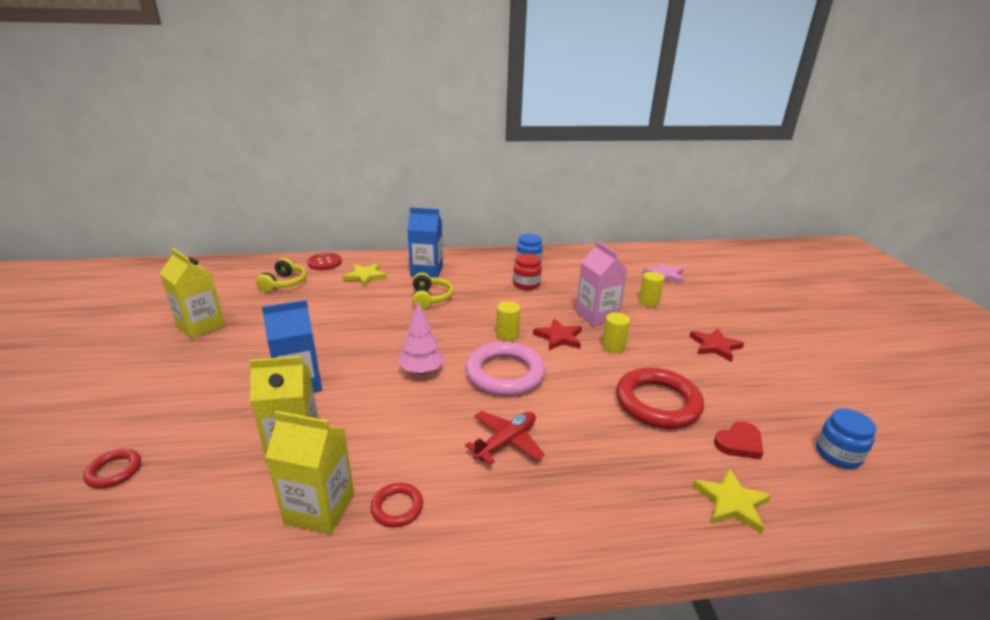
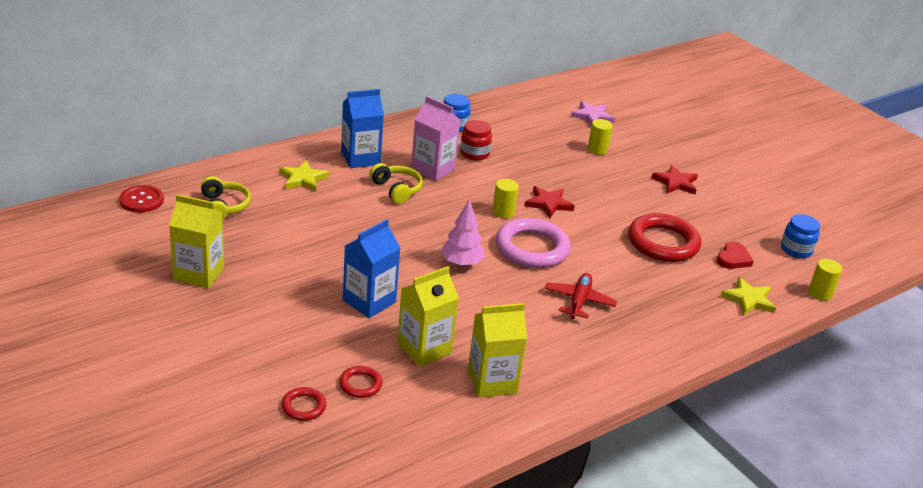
camera: 30 degrees left, 5 degrees up
red button [307,253,342,270] -> red button moved to [120,185,164,213]
red ring [371,483,423,528] -> red ring moved to [339,366,382,398]
pink carton [576,241,627,327] -> pink carton moved to [411,96,460,181]
yellow cylinder [602,312,630,353] -> yellow cylinder moved to [808,259,843,301]

